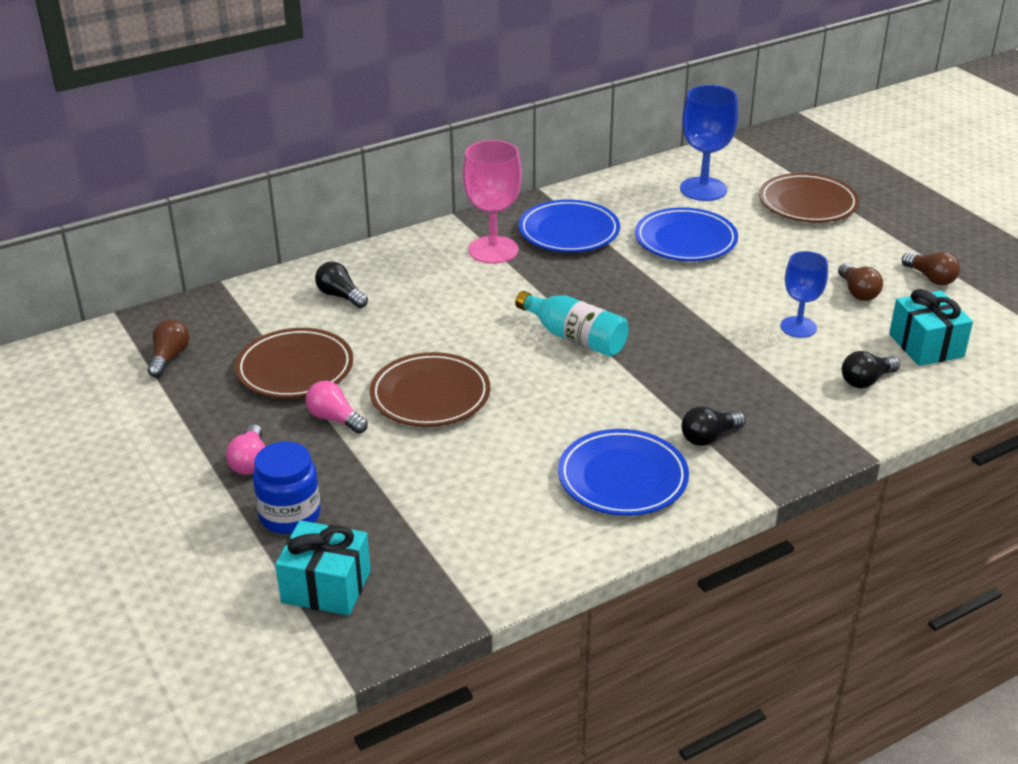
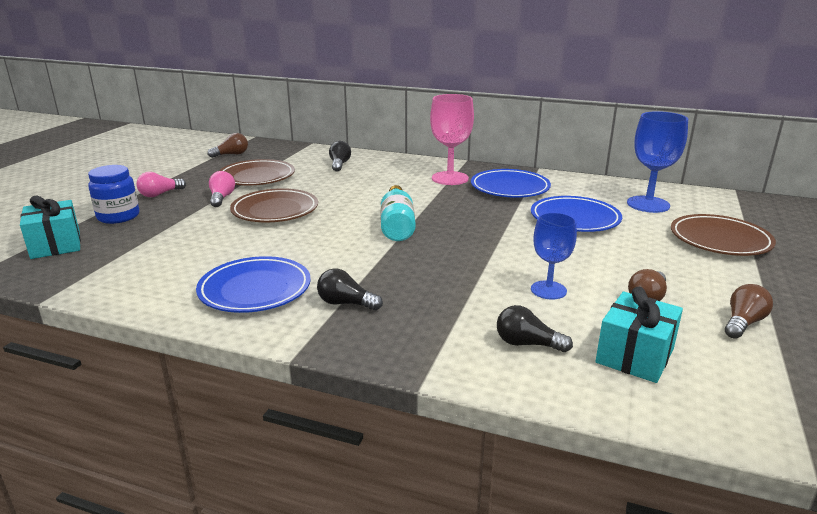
camera: 50 degrees right, 10 degrees down
brown light bulb [902,252,960,285] -> brown light bulb turned 150 degrees counterclockwise [725,284,773,339]

